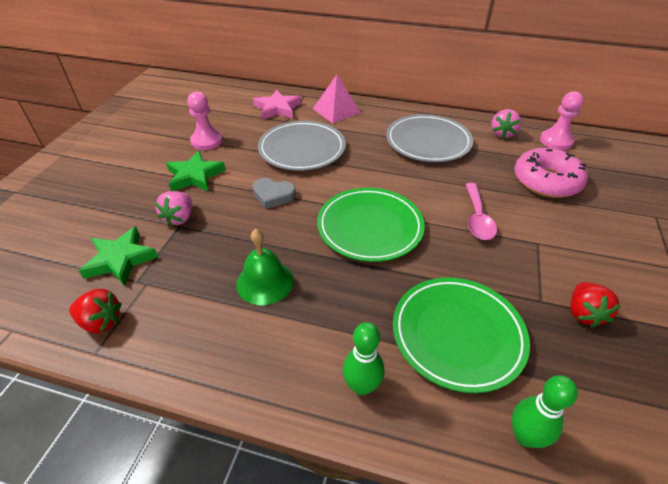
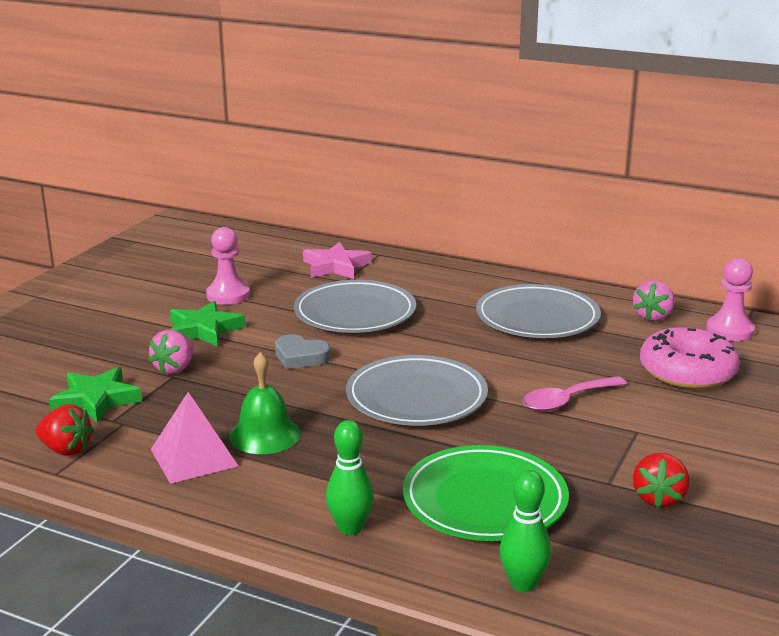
camera: 10 degrees right, 20 degrees down
pink pyramid [313,75,361,123] -> pink pyramid moved to [151,392,238,484]
green plate [317,188,425,262] -> grey plate [346,355,488,426]
pink spoon [465,183,497,240] -> pink spoon turned 45 degrees clockwise [522,376,627,412]

